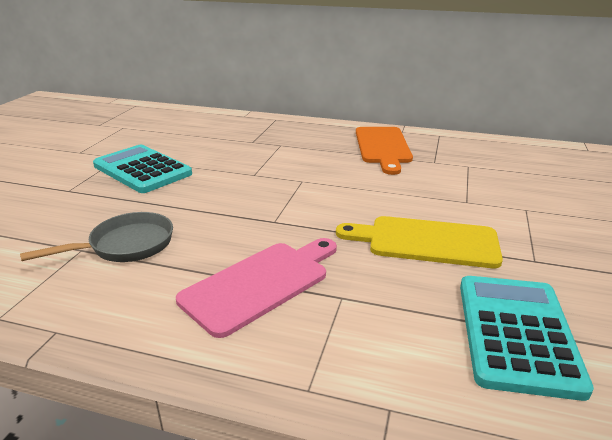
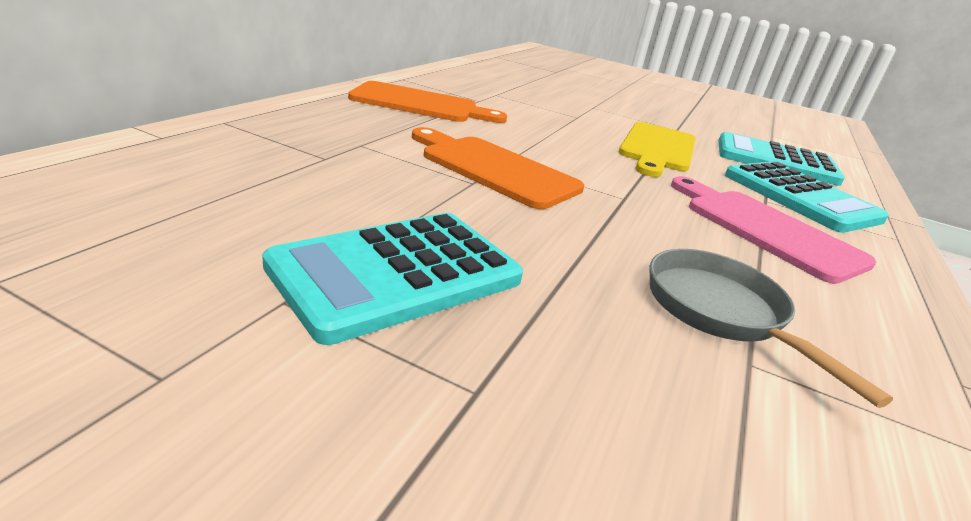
camera: 85 degrees left, 0 degrees up
none -> orange cutting board [412,127,584,209]
none -> turquoise calculator [725,162,889,233]

